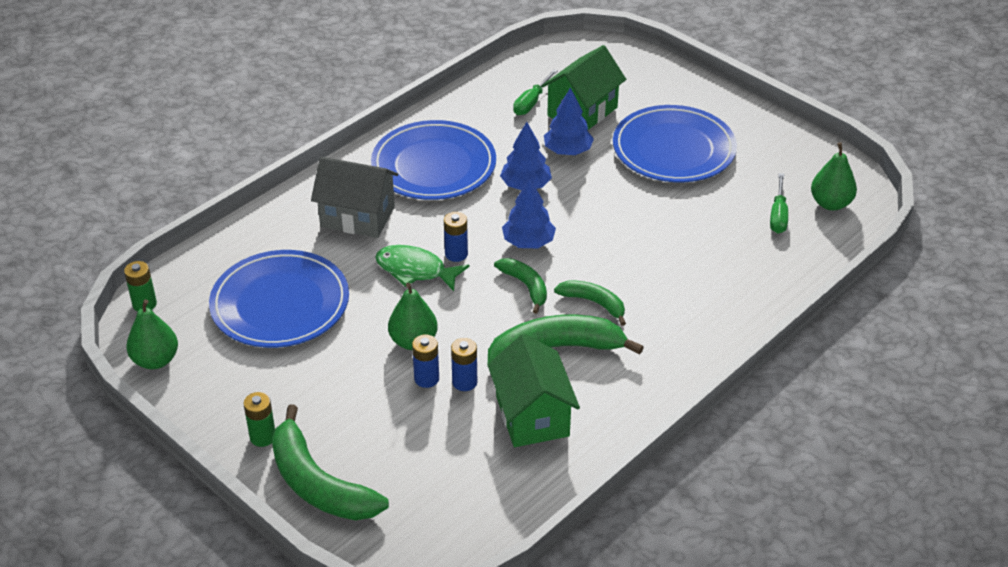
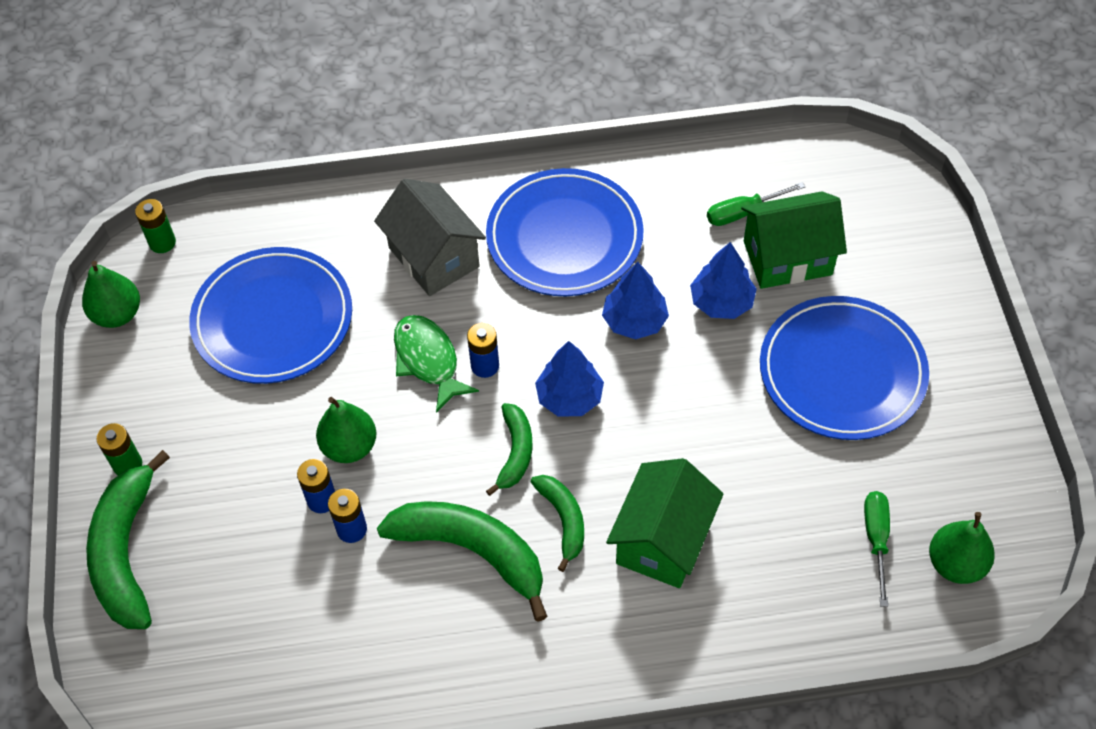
camera: 40 degrees right, 15 degrees up
green house [488,334,580,447] -> green house moved to [606,458,724,588]
green screwdriver [770,173,788,233] -> green screwdriver turned 135 degrees clockwise [864,491,890,607]

